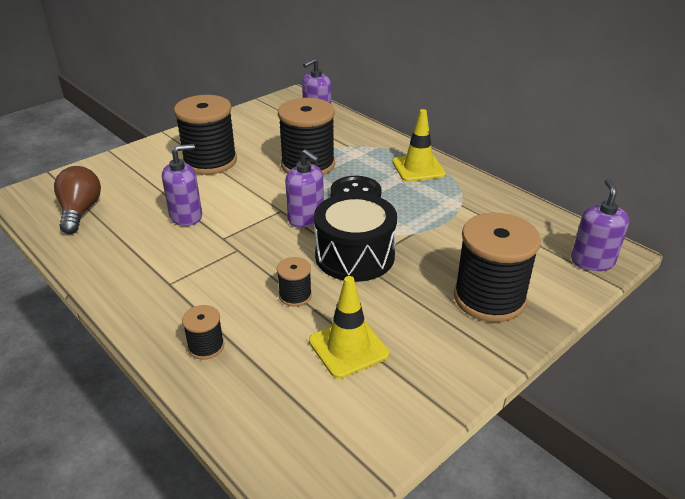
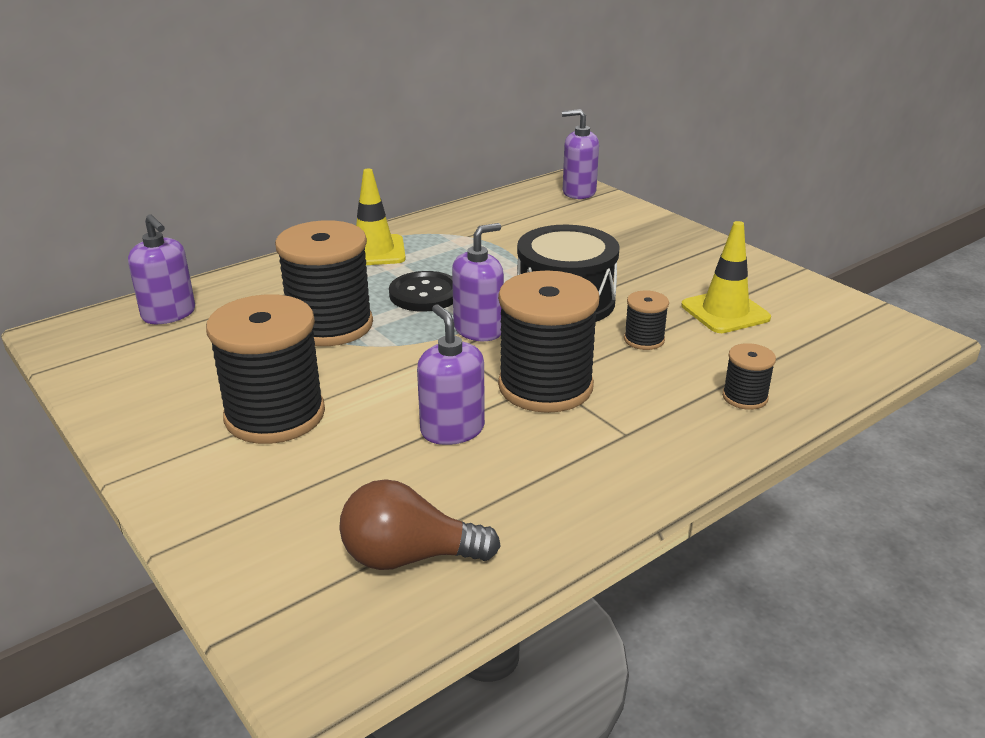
camera: 85 degrees left, 5 degrees down
black spool [454,213,541,322] -> black spool moved to [498,271,600,413]

